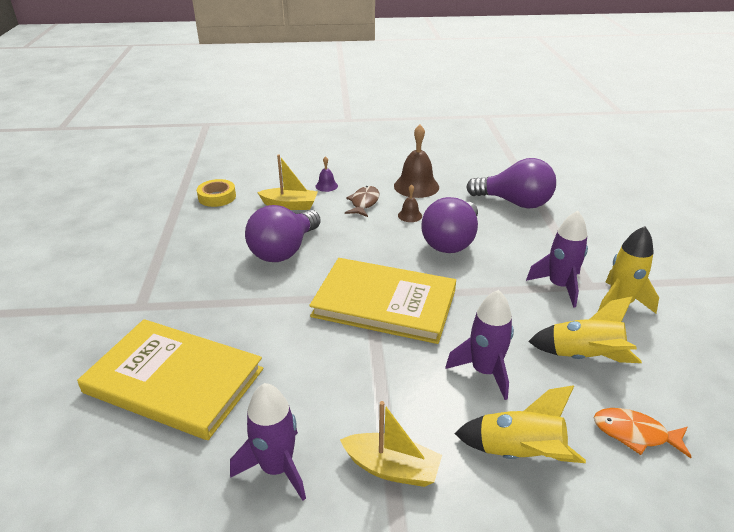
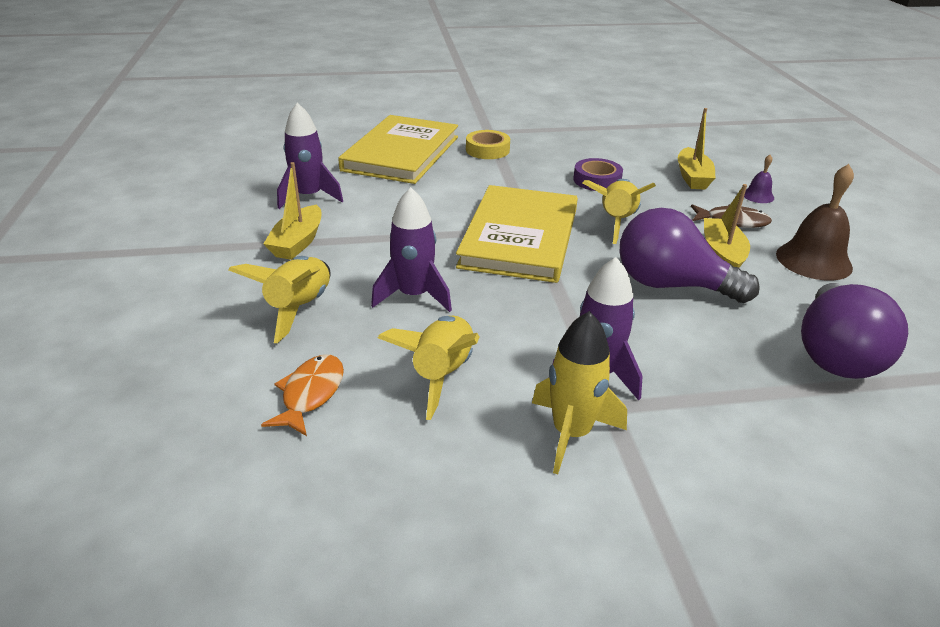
camera: 85 degrees right, 0 degrees up
yellow tape [197,179,236,207] -> yellow tape moved to [466,130,510,159]
purple light bulb [245,205,321,262] -> purple tape [573,158,623,191]
brown bell [398,184,422,222] -> yellow boat [704,184,750,268]
none -> yellow rocket [583,179,656,244]

